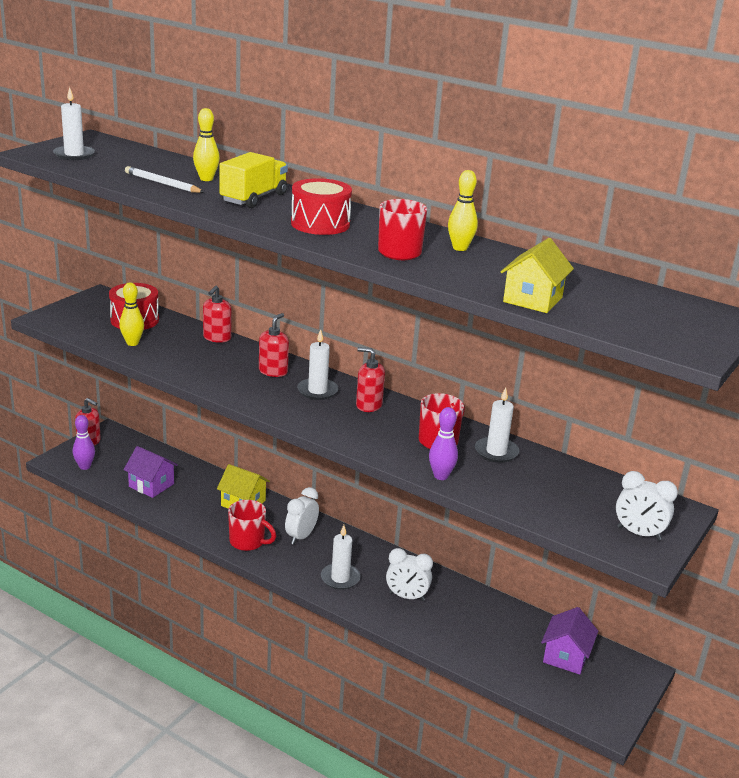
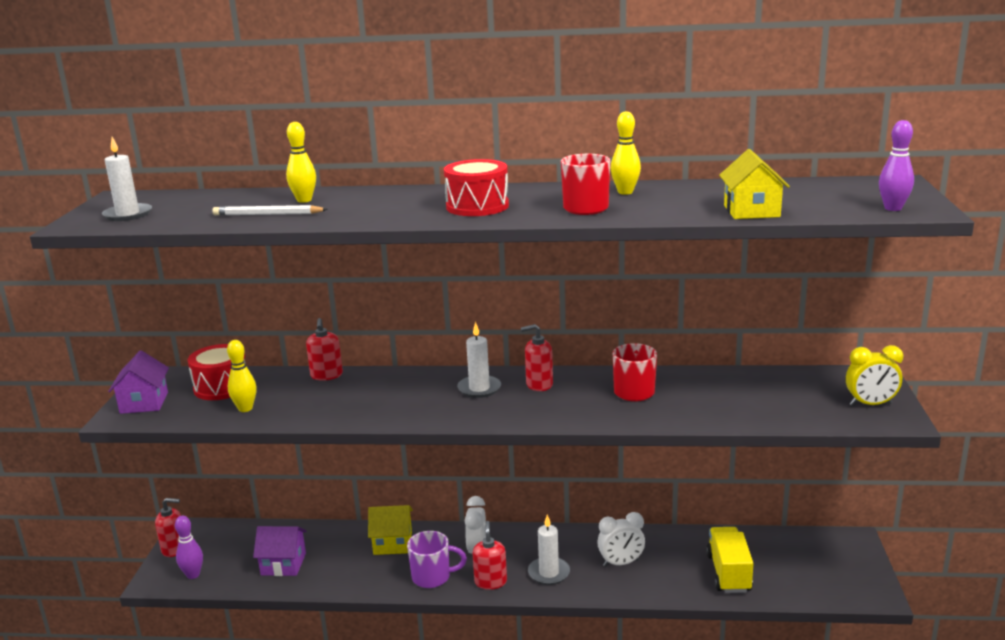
camera: 25 degrees left, 5 degrees down
yellow truck [219,152,288,208] -> yellow truck moved to [706,527,754,593]
red mug [228,500,276,551] -> purple mug [407,531,467,588]
red soap dispenser [259,313,289,377] -> red soap dispenser moved to [473,521,507,590]
purple bowling pin [429,407,458,480] -> purple bowling pin moved to [879,120,914,211]
white candle [475,387,519,463] -> none
purple house [541,607,598,675] -> purple house moved to [108,350,169,414]
white clock [616,471,678,541] -> yellow clock [846,345,903,406]

